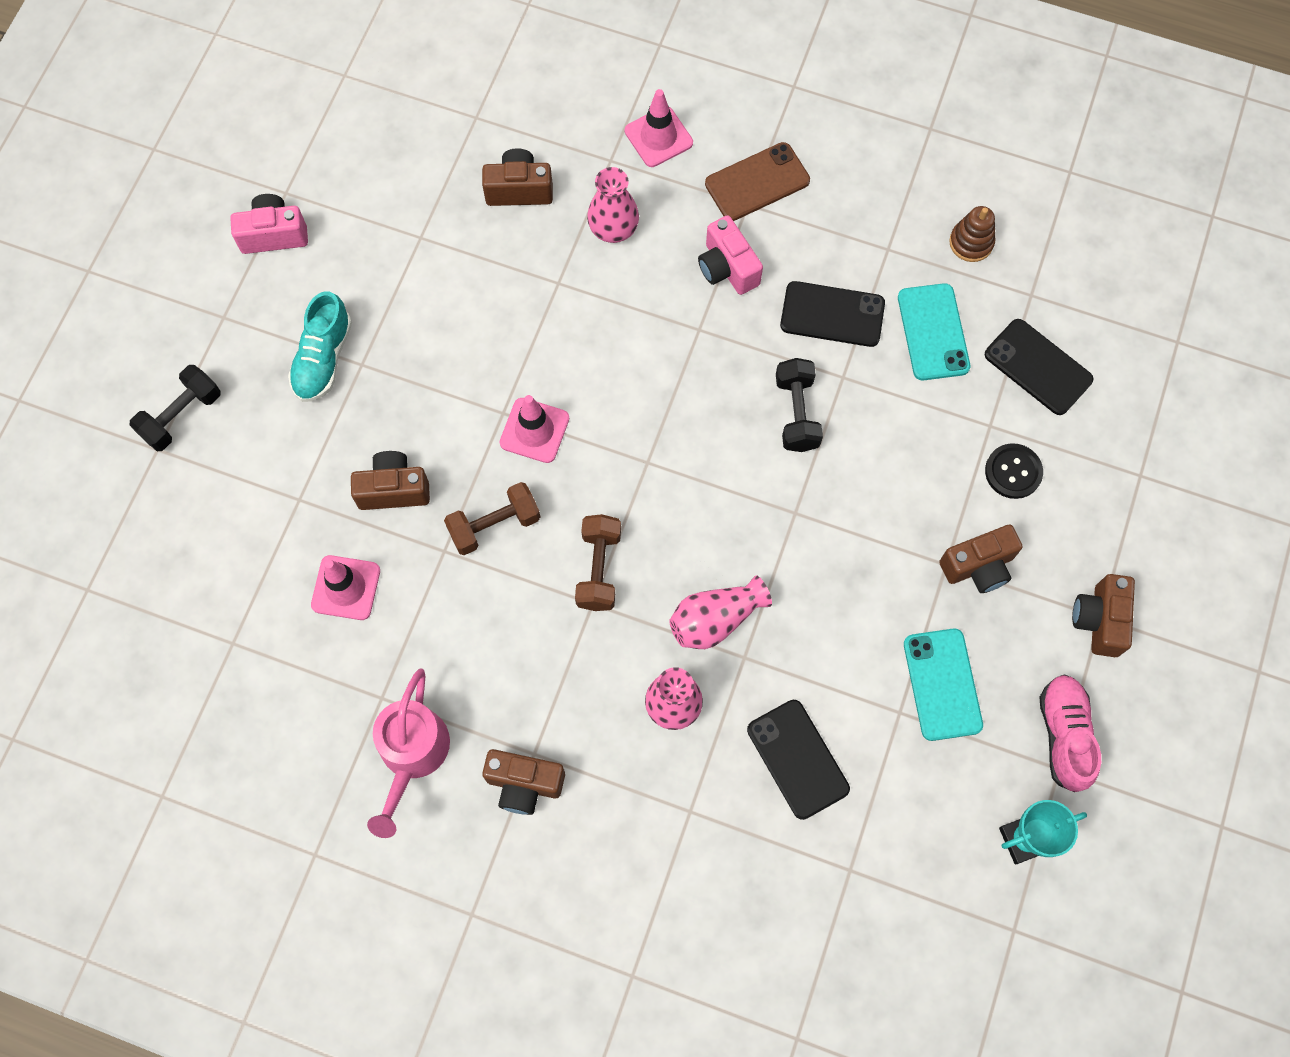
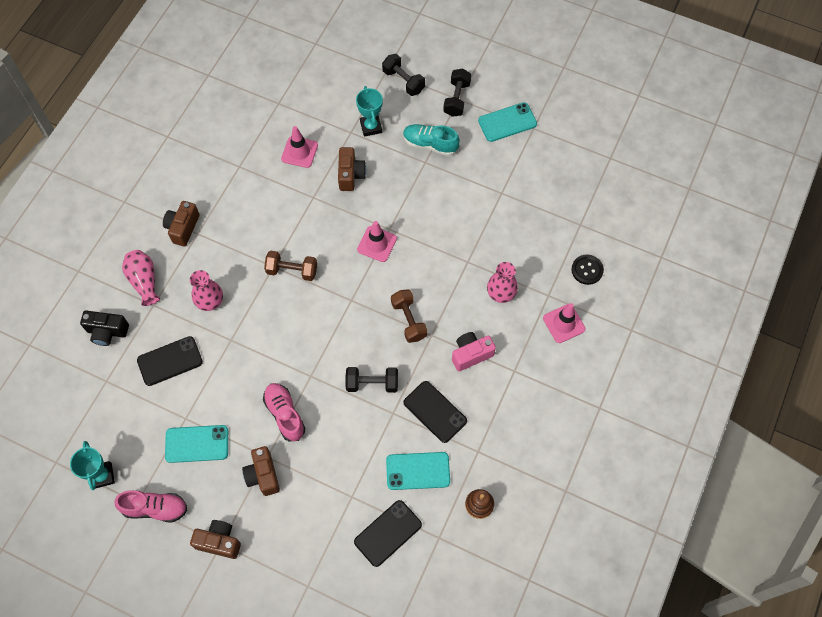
camera: 95 degrees right, 5 degrees down
pink camera [230,194,308,254] -> turquoise phone [478,102,537,142]
pink watering can [367,668,450,838] -> none
brown dumbbell [444,482,540,555] -> brown dumbbell moved to [391,289,427,343]
brown camera [482,148,553,206] -> none
pink vase [669,576,772,649] -> pink vase moved to [122,250,160,306]
brown phone [705,142,810,221] -> none
black phone [780,281,885,347] -> black phone turned 60 degrees counterclockwise [404,381,467,443]
black button [985,443,1043,499] -> black button moved to [571,255,604,285]
none -> black camera [80,311,129,346]
none -> pink shoe [263,383,305,441]
none -> turquoise trophy [356,86,383,137]
none -> black dumbbell [443,69,471,117]

